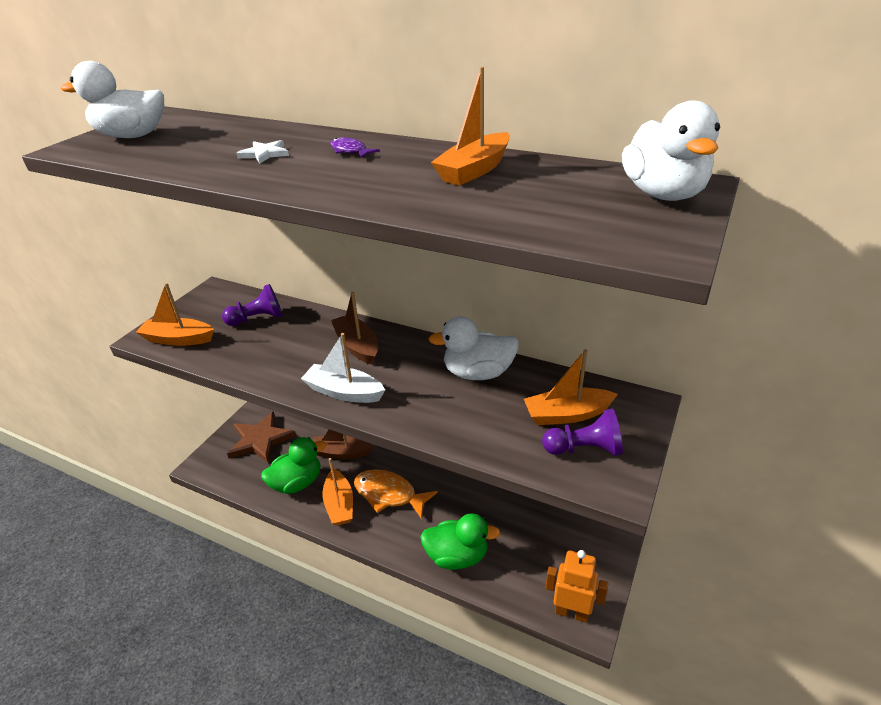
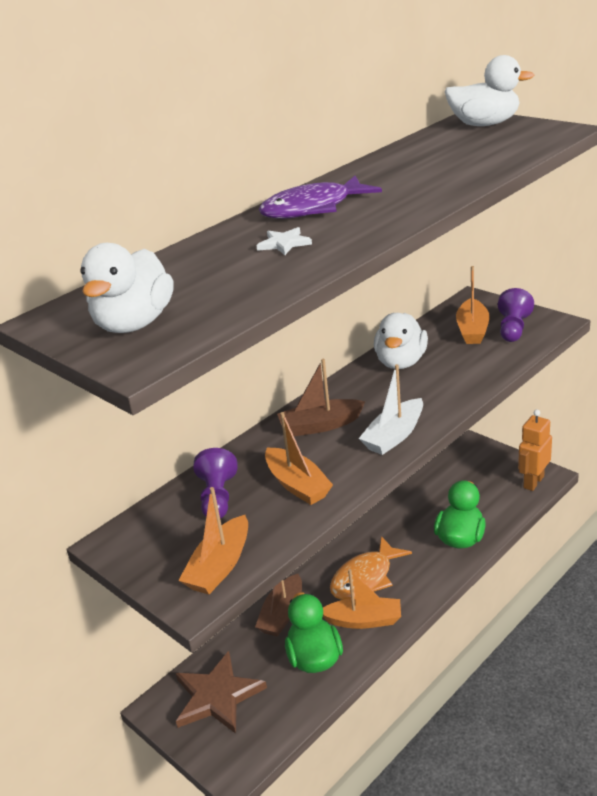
camera: 70 degrees left, 5 degrees down
purple fish [330,137,380,158] -> purple fish [259,176,382,219], size x2.15
orange boat [431,67,510,186] -> orange boat moved to [265,412,333,505]

